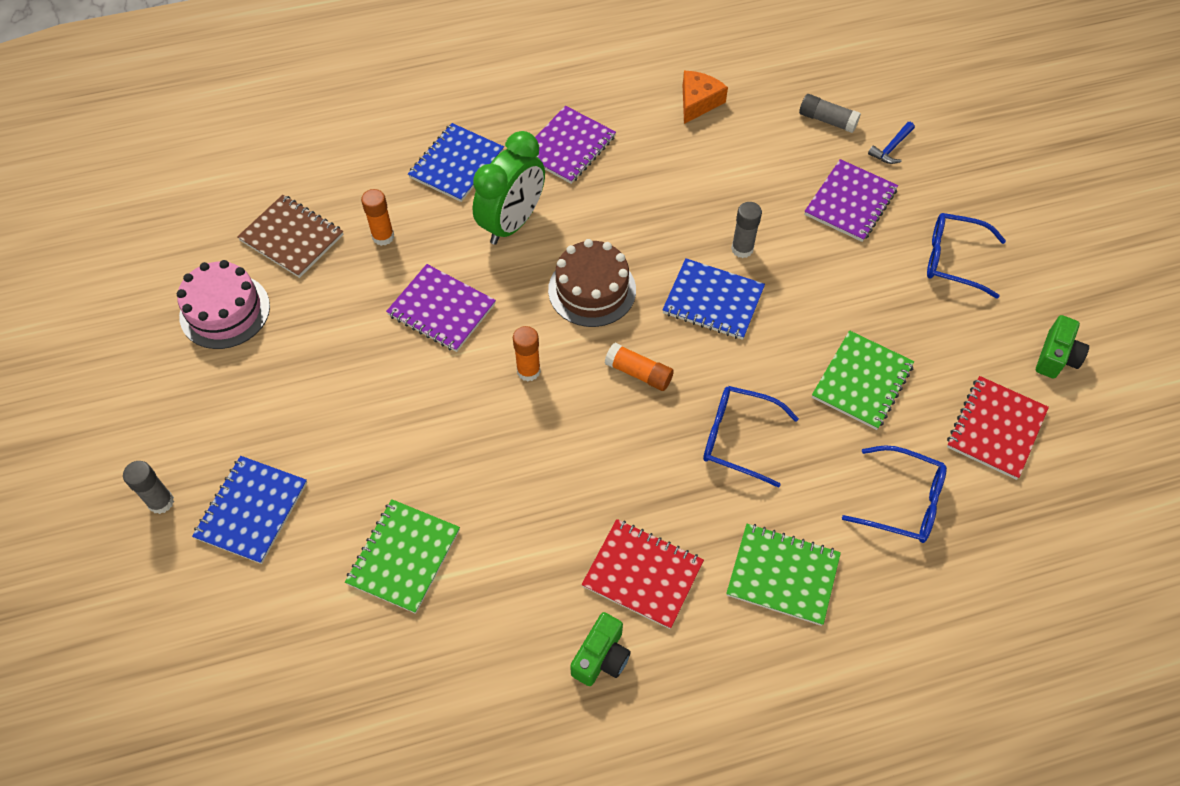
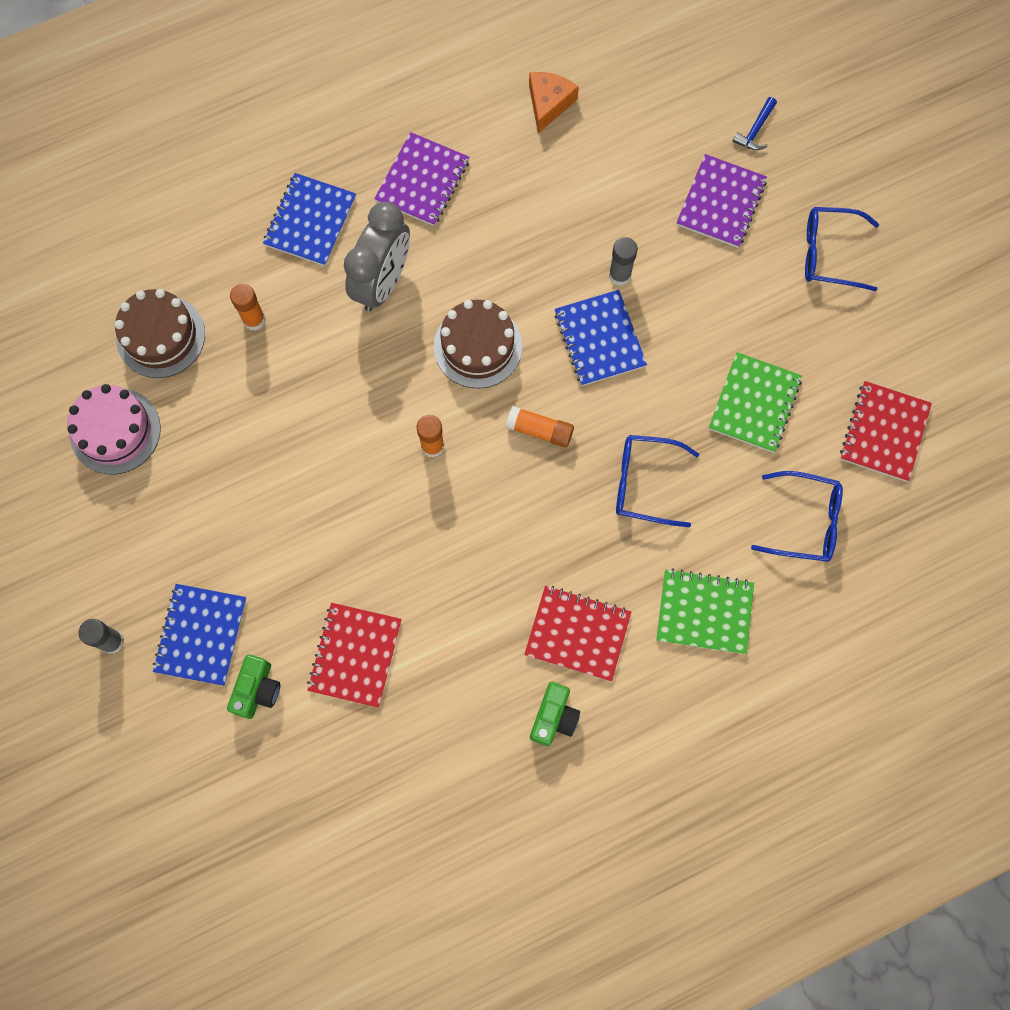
camera: 10 degrees left, 15 degrees up
brown notebook [237,195,344,278] -> brown cake [114,289,205,378]
green notebook [345,499,460,614] -> red notebook [307,603,402,708]
purple notebook [386,264,496,352] -> none
green clock [473,131,545,245] -> grey clock [344,202,410,311]
blue notebook [662,258,765,340] -> blue notebook turned 60 degrees clockwise [555,290,647,386]
grey glue stick [799,94,861,133] -> none
green camera [1036,315,1089,379] -> green camera moved to [227,655,280,719]

